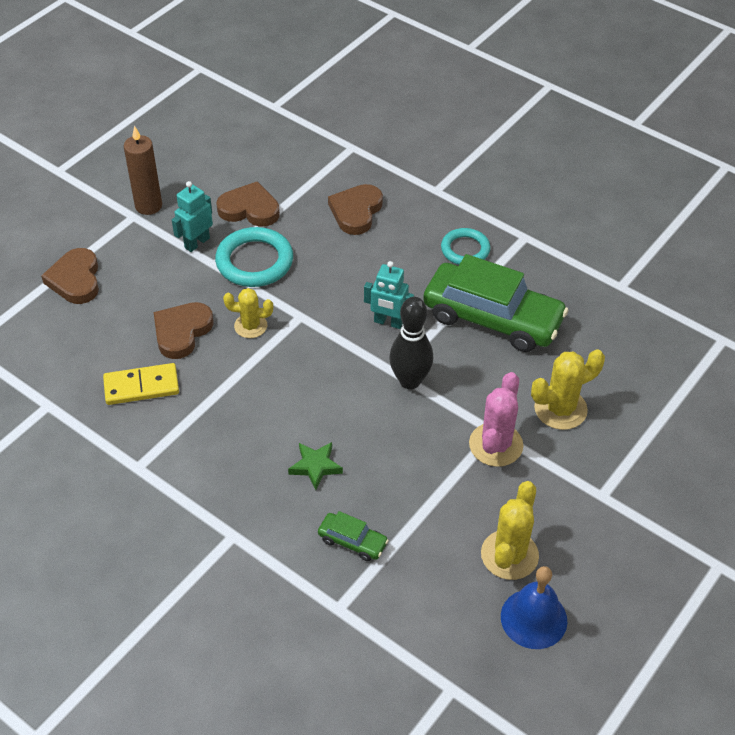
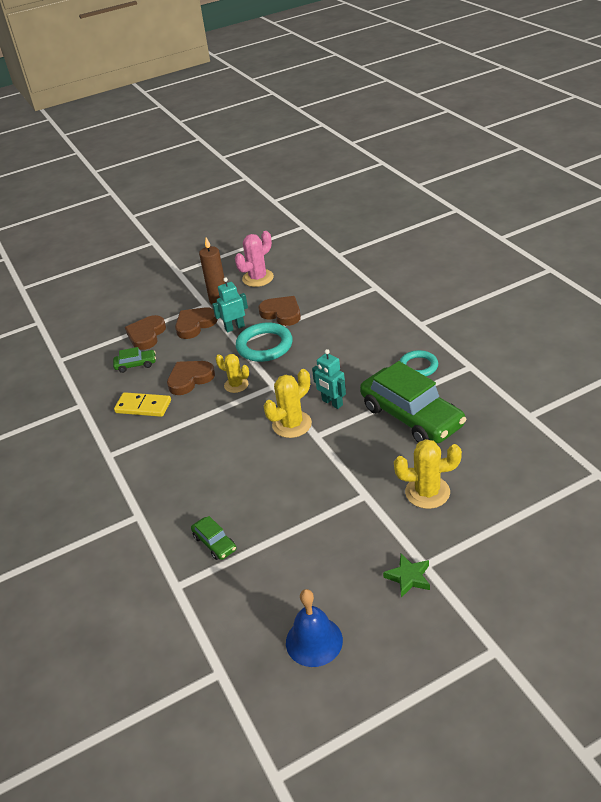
camera: 30 degrees right, 10 degrees down
green star [288,442,343,490] -> green star moved to [383,554,430,598]
brown heart [328,184,383,235] -> brown heart moved to [175,307,218,339]
black bowling pin [389,297,433,389] -> none
pink cactus [469,372,523,467] -> pink cactus moved to [235,231,274,287]
yellow cactus [481,481,539,580] -> yellow cactus moved to [264,369,312,438]
none -> green car [113,347,156,373]

